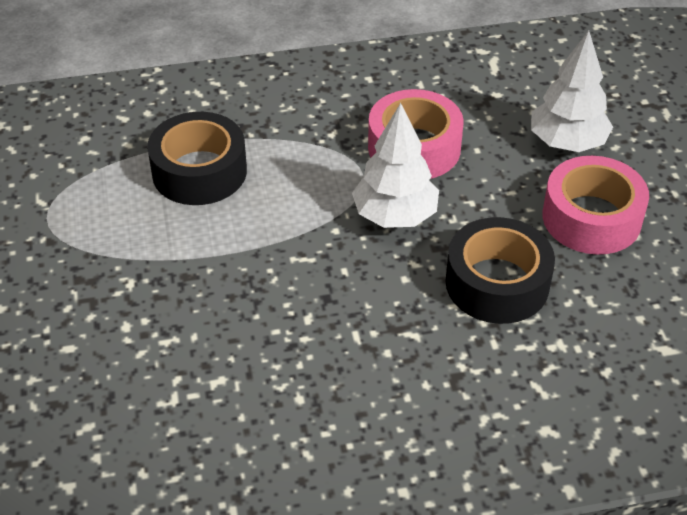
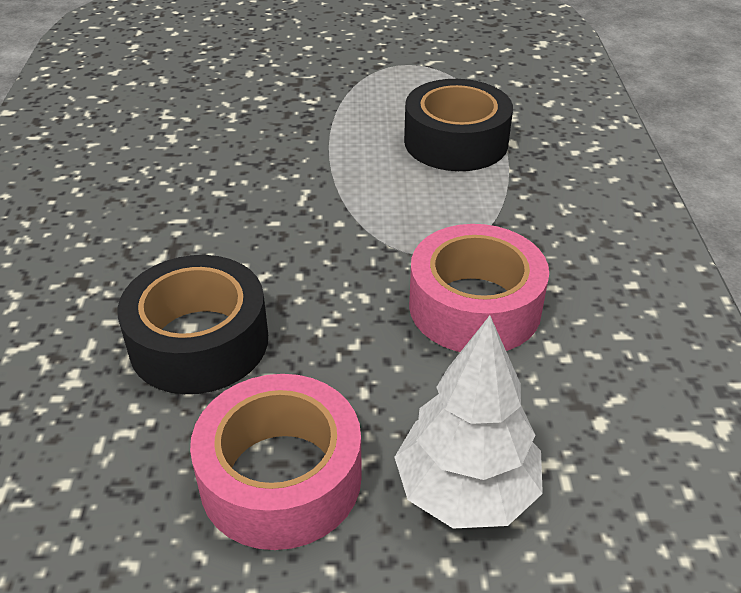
camera: 100 degrees right, 5 degrees down
white tree [352,103,439,228] -> none

